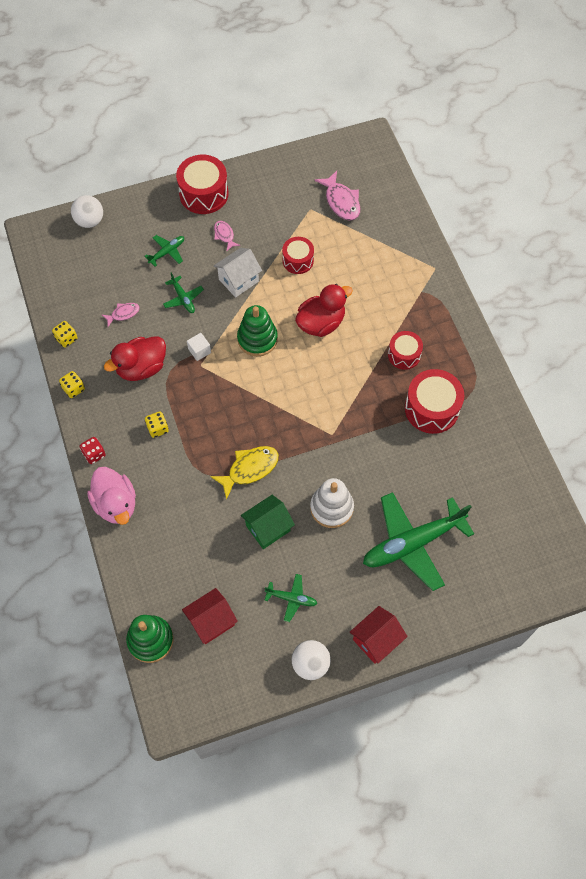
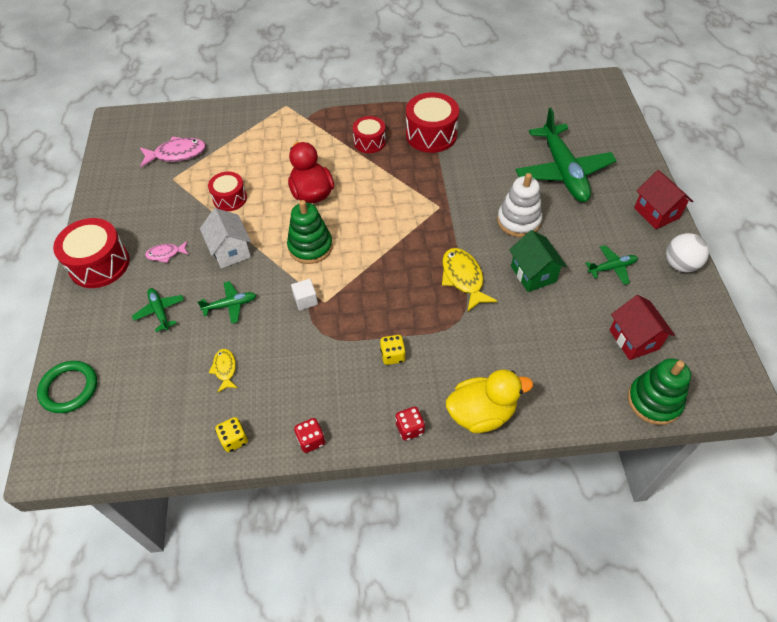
camera: 75 degrees left, 10 degrees down
yellow dice [59,371,85,398] -> red dice [294,418,325,453]
white ball [71,195,103,228] -> green ring [37,361,97,413]
pink duck [87,467,136,525] -> yellow duck [446,369,533,433]
pink fish [102,303,140,327] -> yellow fish [209,349,238,393]
red duck [104,336,166,381] -> none
green plane [265,574,317,622] -> green plane turned 45 degrees clockwise [586,245,638,285]

